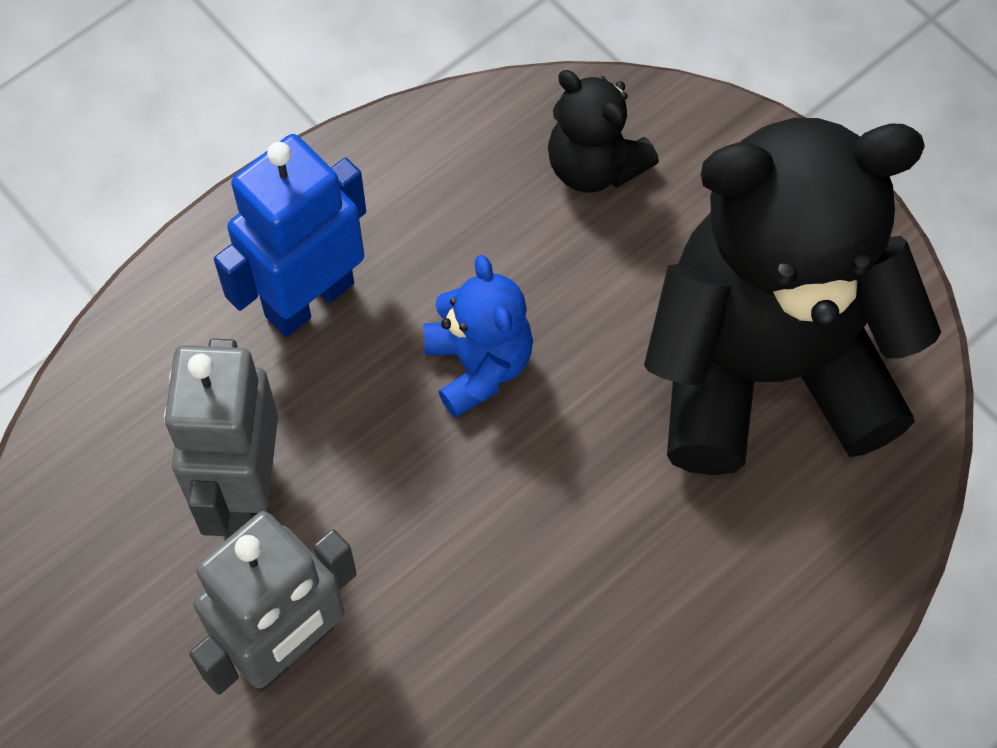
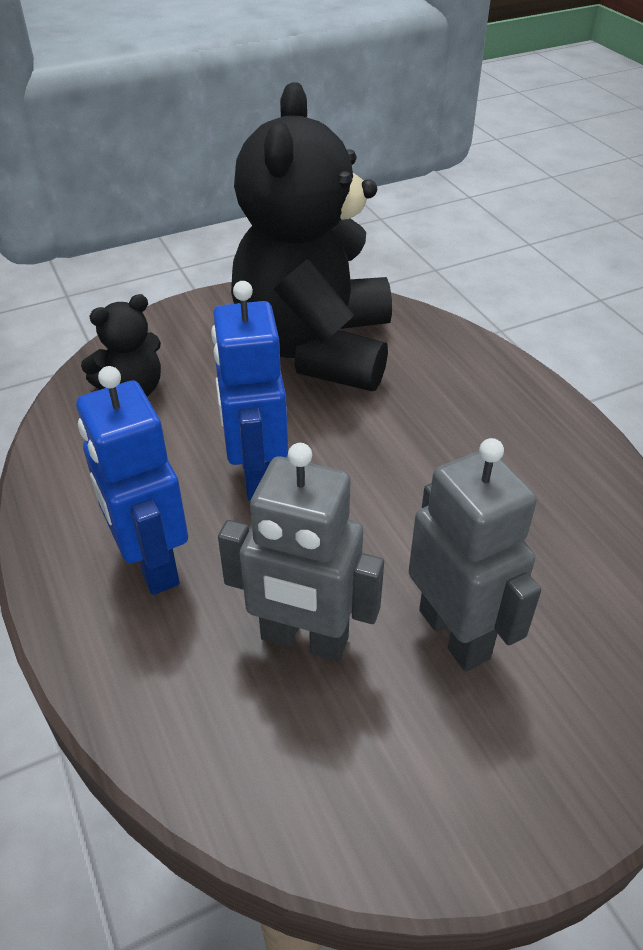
camera: 75 degrees left, 20 degrees down
blue teddy bear [424,255,533,418] -> blue robot [211,281,288,501]

